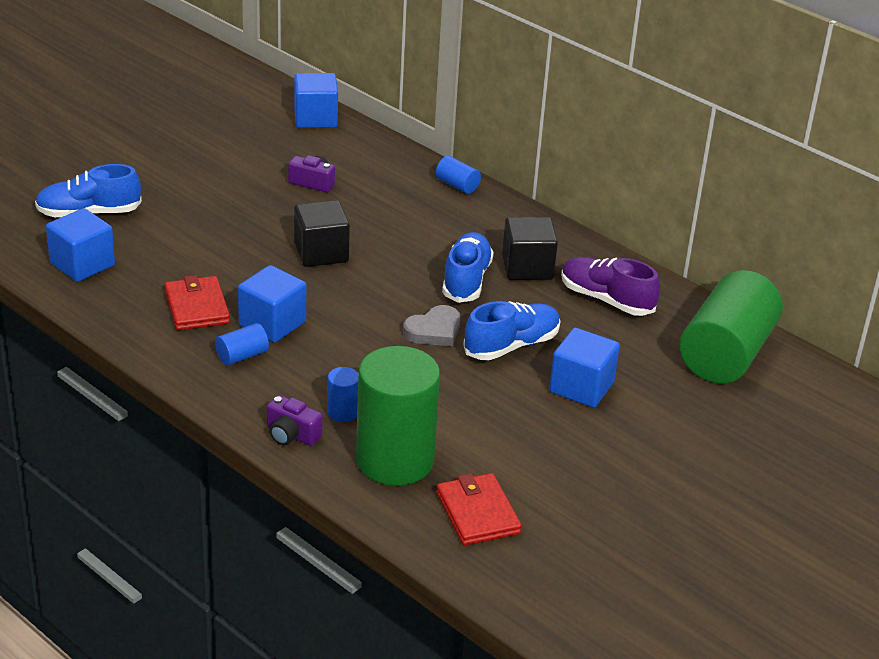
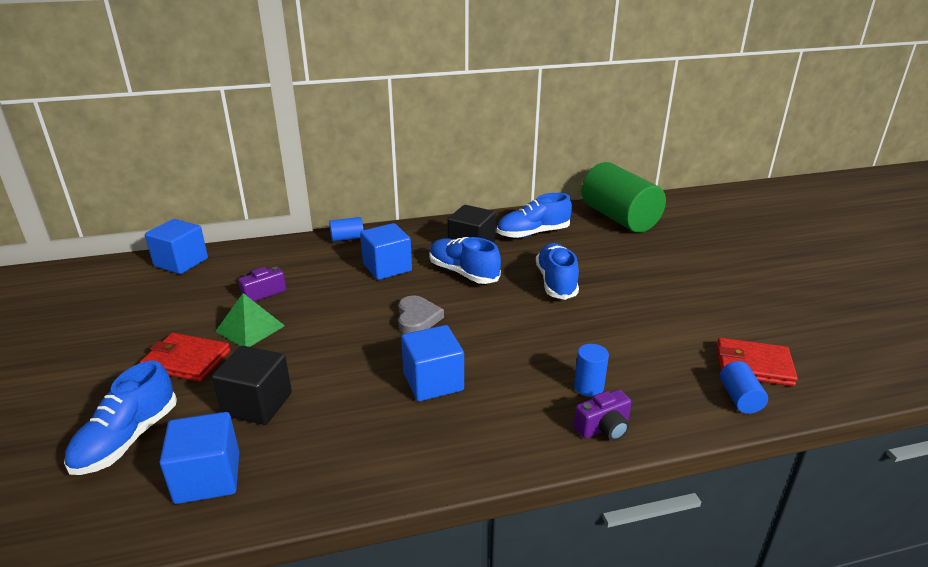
camera: 55 degrees left, 5 degrees down
red wallet [165,275,230,330] -> red wallet moved to [140,333,230,382]
blue cylinder [215,323,269,365] -> blue cylinder moved to [720,361,768,414]
black cube [294,200,350,267] -> black cube moved to [212,346,292,425]
green cylinder [356,346,440,486] -> none
grey heart [403,305,460,346] -> grey heart moved to [398,295,444,334]
blue cube [549,328,620,408] -> blue cube moved to [360,223,412,280]
purple shoe [561,257,660,316] -> blue shoe [497,193,572,238]
none -> green pyramid [215,293,285,347]

